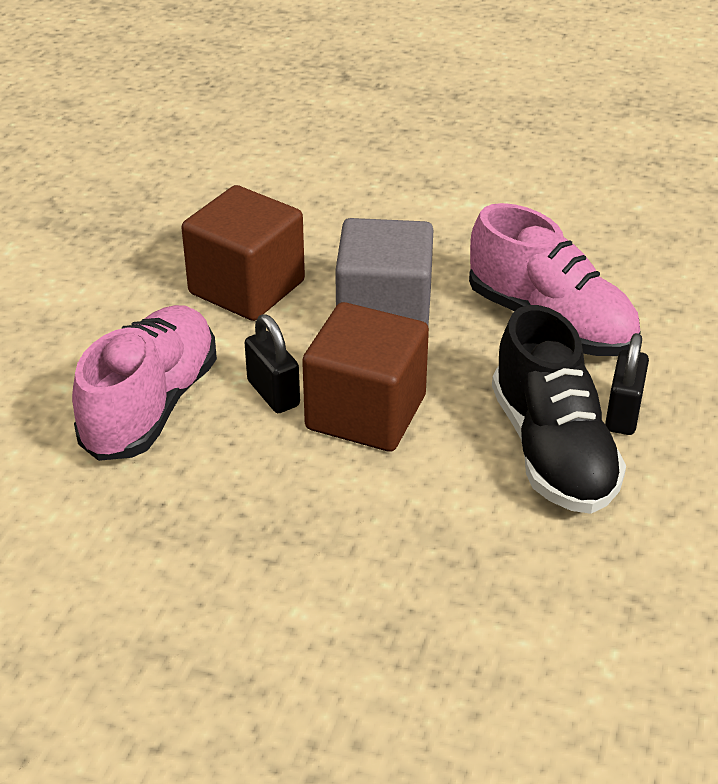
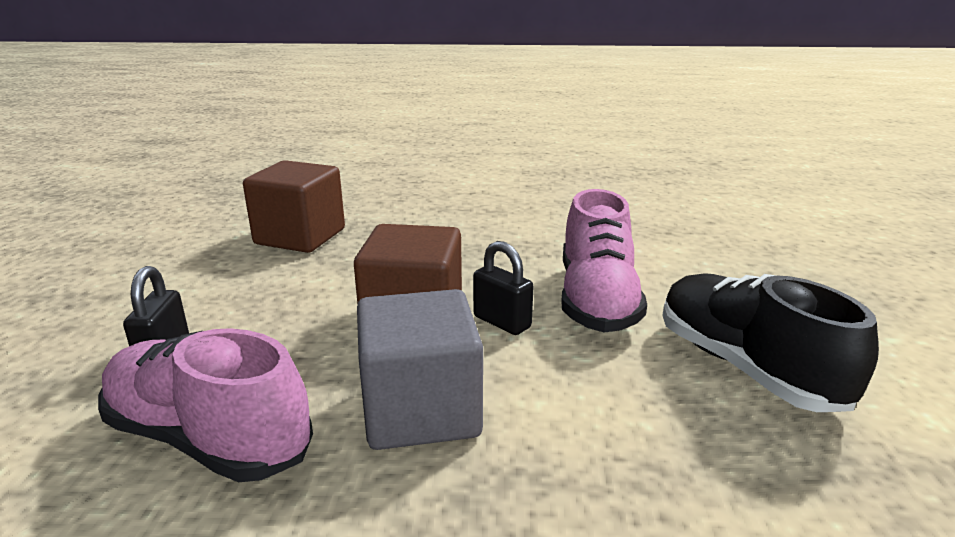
camera: 165 degrees right, 15 degrees down
brown cube [181,185,305,321] -> brown cube moved to [243,160,345,253]
black shoe [492,305,626,514] -> black shoe moved to [662,273,879,412]

